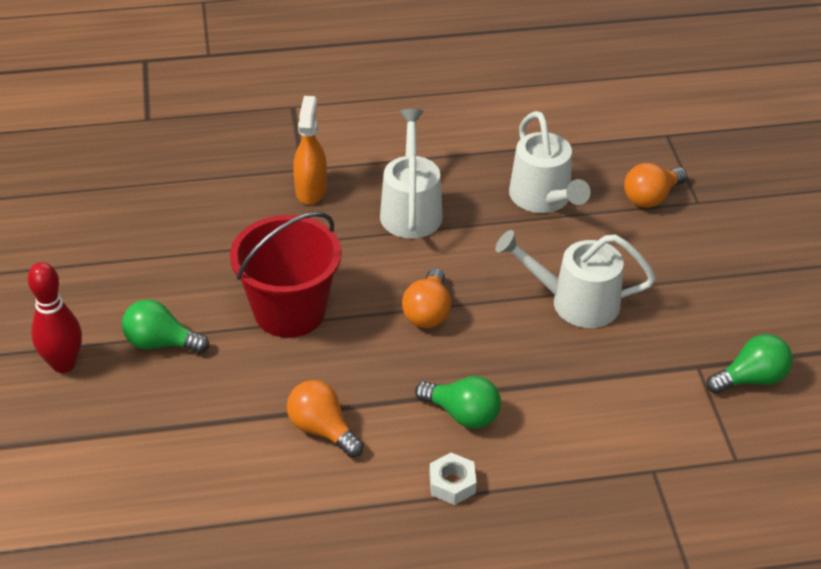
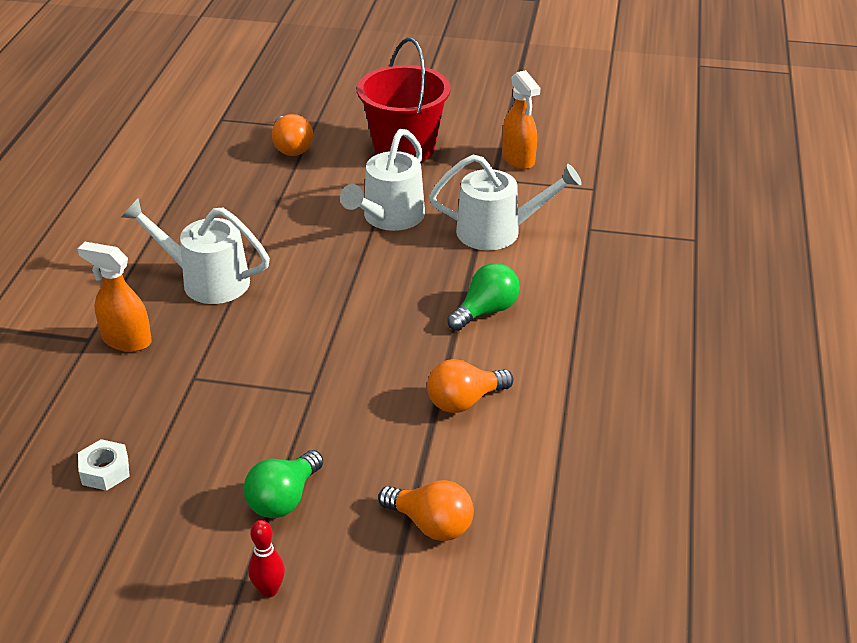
camera: 70 degrees left, 5 degrees down
red bowling pin [28,262,82,373] -> red bowling pin [248,520,285,598], size x0.60
red bucket [230,212,342,338] -> red bucket moved to [357,38,451,162]
orange light bulb [402,268,451,328] -> orange light bulb moved to [378,480,474,541]
white nut [429,453,476,505] -> white nut moved to [78,439,130,491]
white watering can [509,111,591,213] -> white watering can moved to [429,154,582,250]
green light bulb [706,334,793,394] -> orange spray bottle [502,70,540,170]

